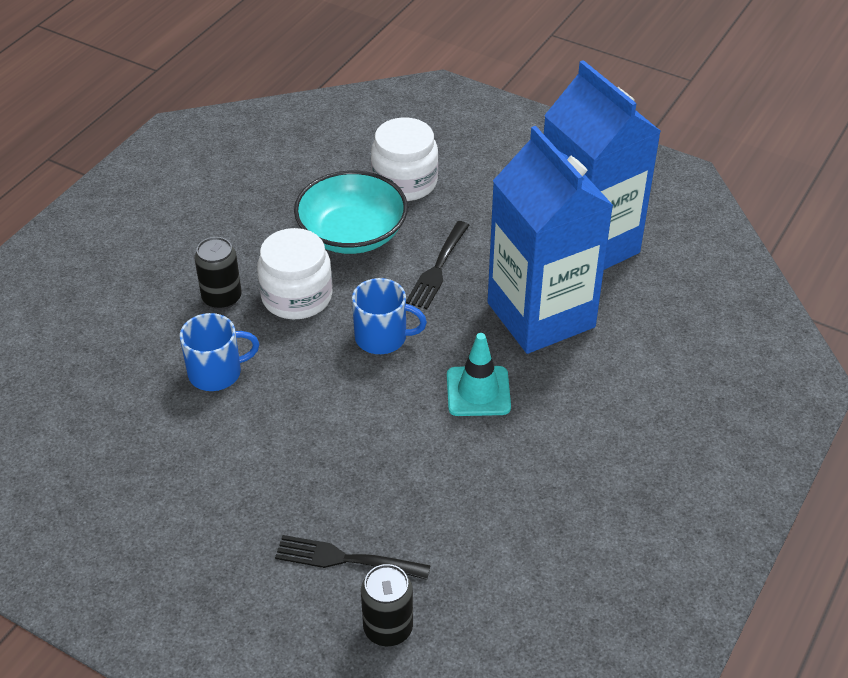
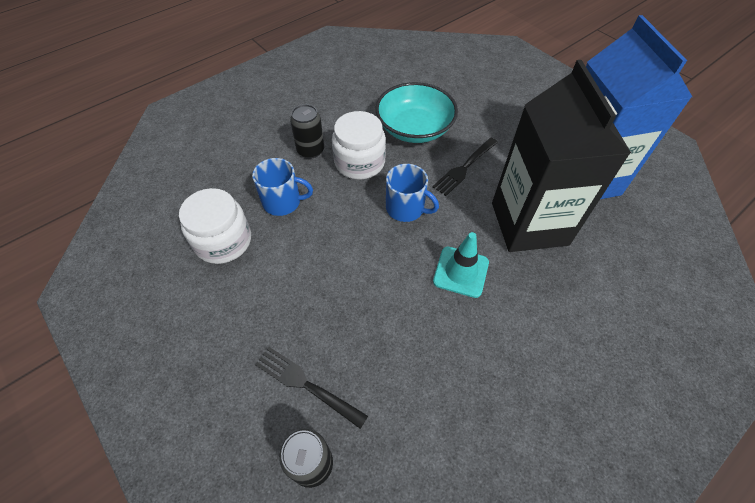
camera: 20 degrees right, 10 degrees up
white jar [371,118,438,201] -> white jar moved to [179,188,251,264]
blue carton [487,126,614,354] -> black carton [492,60,631,252]

